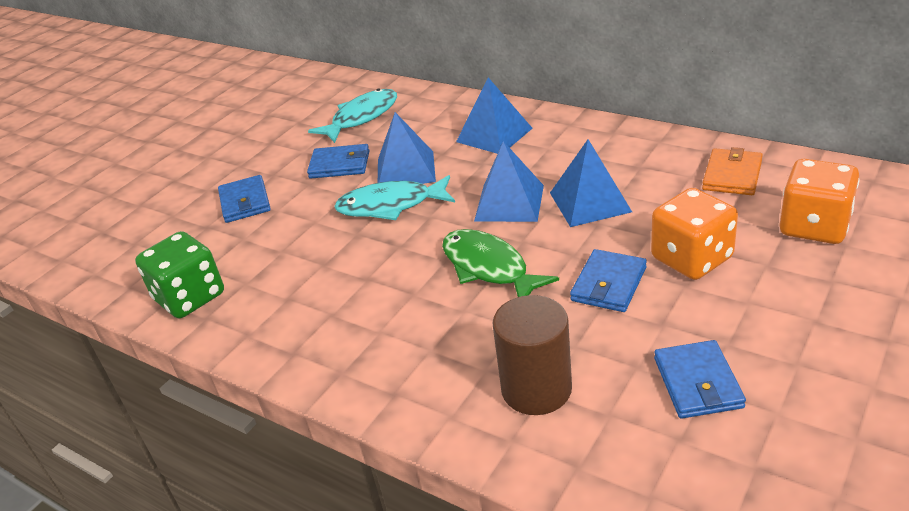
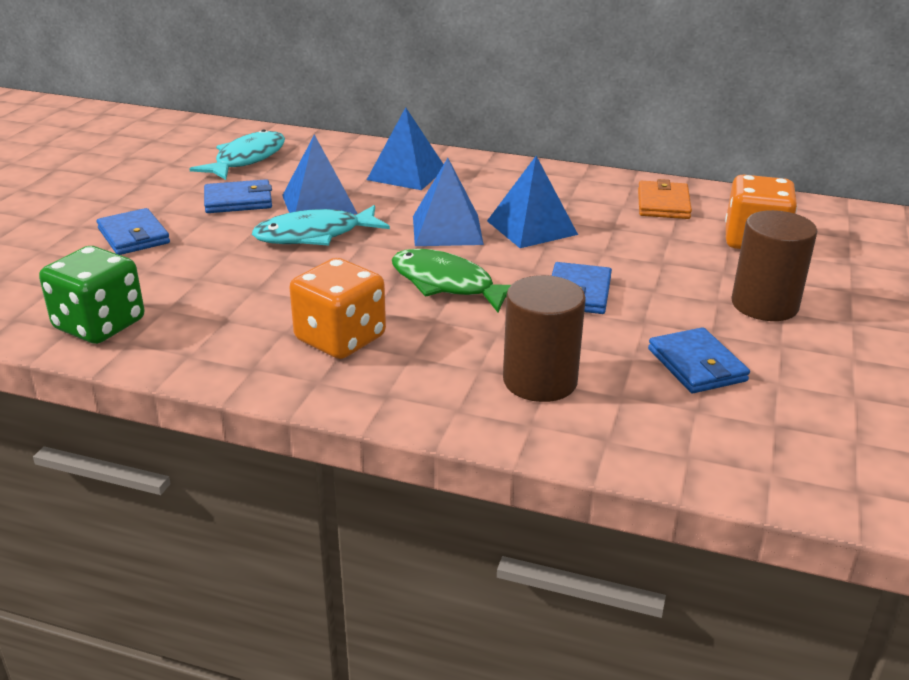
camera: 20 degrees left, 5 degrees down
orange dice [651,188,738,280] -> orange dice moved to [289,258,386,359]
none -> brown cylinder [731,210,817,321]

